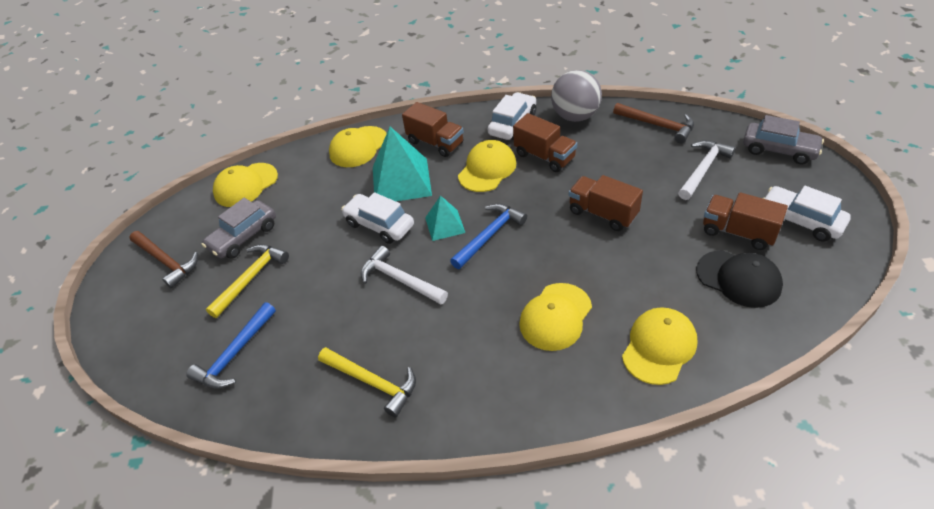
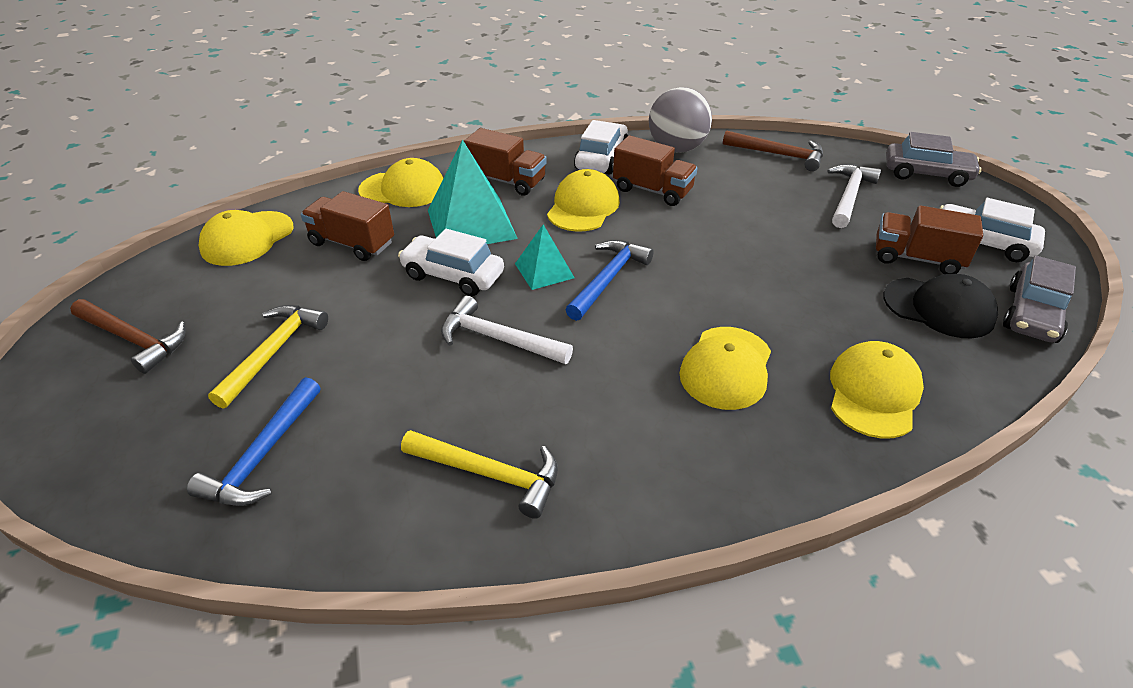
camera: 15 degrees left, 5 degrees down
grey car [202,198,276,259] -> grey car moved to [1003,255,1076,343]
yellow cap [329,126,387,167] -> yellow cap turned 120 degrees counterclockwise [358,158,443,207]
brown truck [569,175,643,231] -> brown truck moved to [301,191,394,261]

